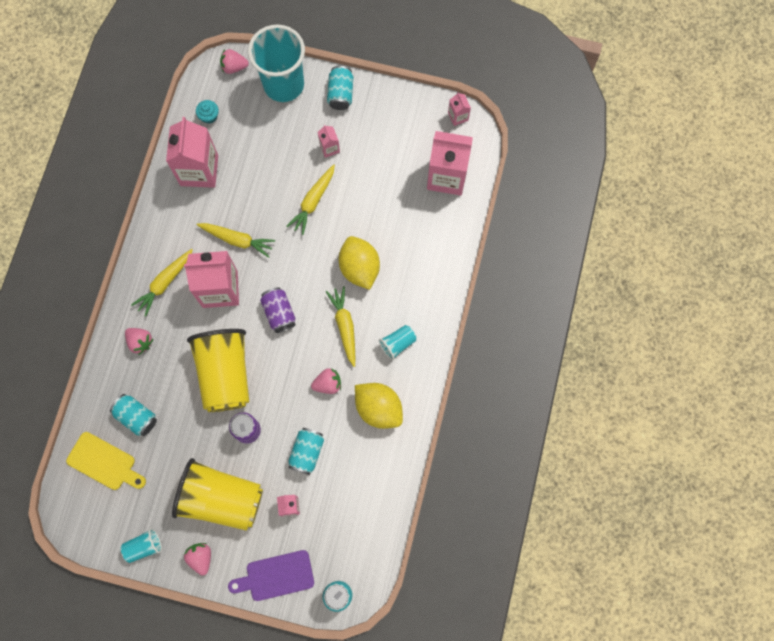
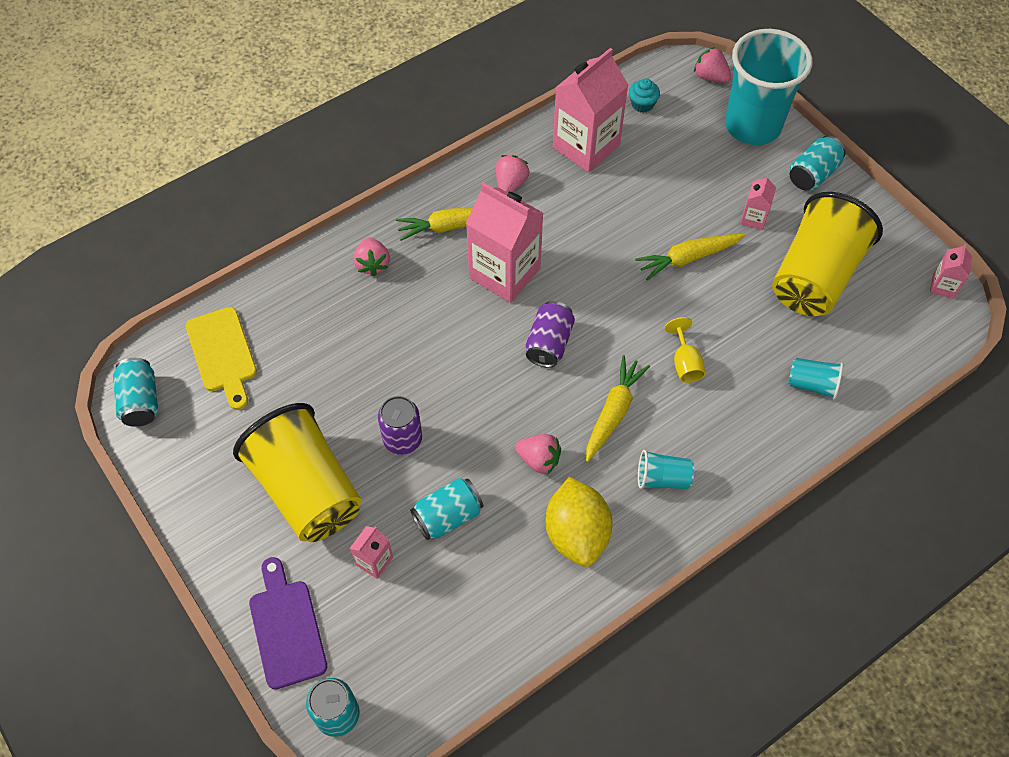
camera: 40 degrees right, 15 degrees down
turquoise can [110,394,157,436] -> turquoise can moved to [113,358,158,427]
turquoise cup [121,528,162,563] -> turquoise cup moved to [788,358,844,400]
pink strawberry [184,543,211,575] -> pink strawberry moved to [496,155,529,193]
yellow cup [187,329,249,412] -> yellow cup moved to [772,192,883,316]
yellow carrot [197,223,275,258] -> none
purple cutting board [228,550,314,601] -> purple cutting board turned 45 degrees clockwise [249,557,327,690]
yellow lemon [339,236,380,290] -> yellow goblet [665,317,706,383]
pink carton [427,131,473,196] -> none

